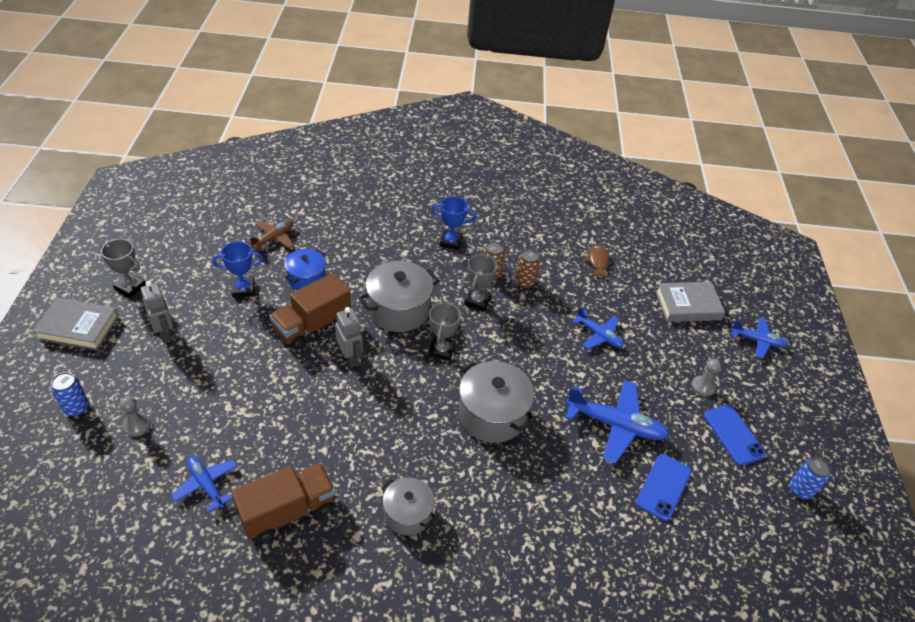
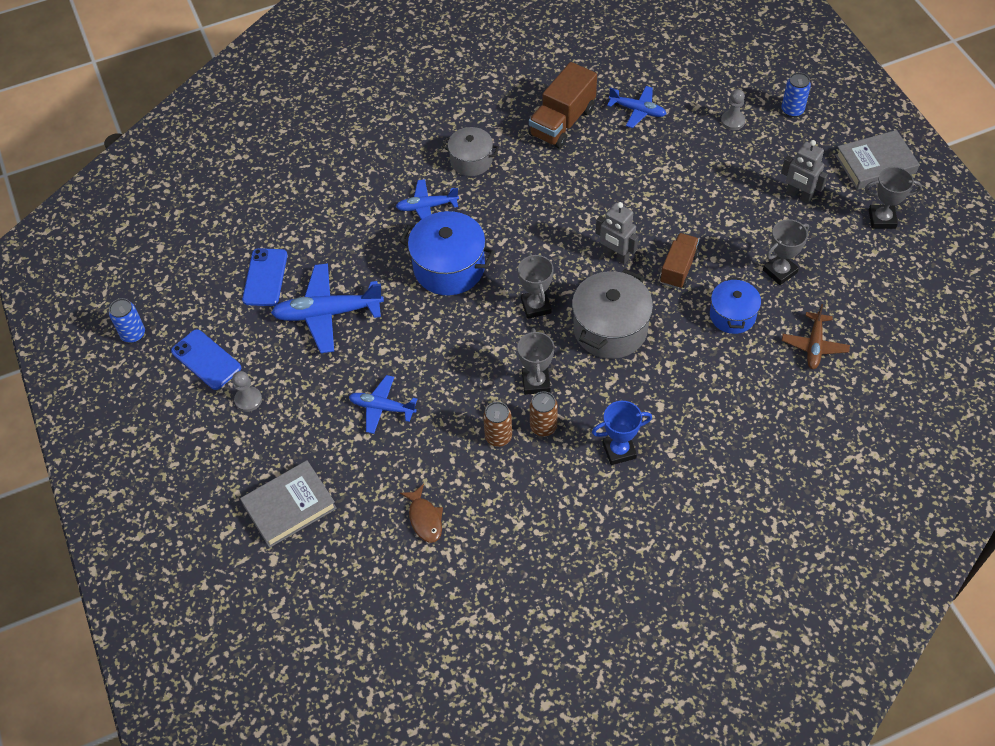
camera: 160 degrees right, 10 degrees up
blue trophy [212,241,263,298] -> grey trophy [763,219,809,285]
brown truck [269,273,351,349] -> brown truck [660,233,699,289], size x0.65
grey pot [458,361,536,443] -> blue pot [399,211,495,295]
blue plane [730,318,788,359] -> blue plane moved to [396,179,459,220]

